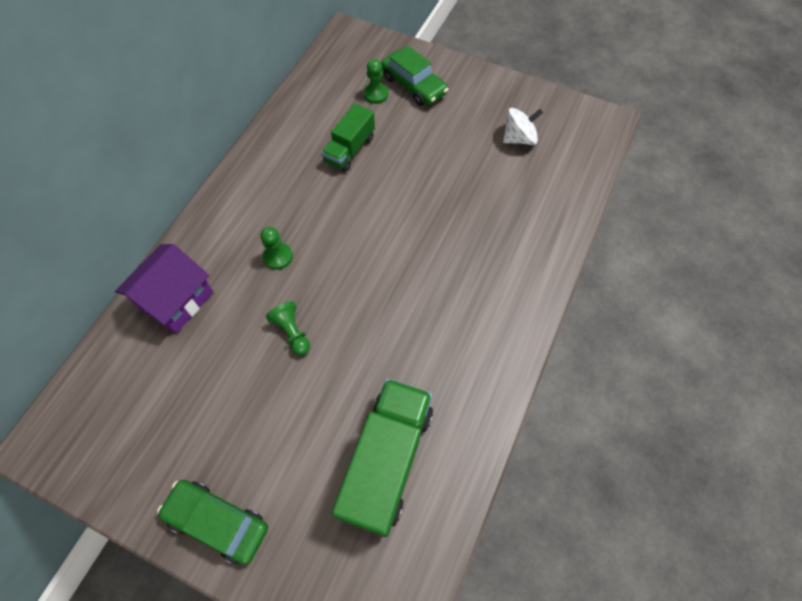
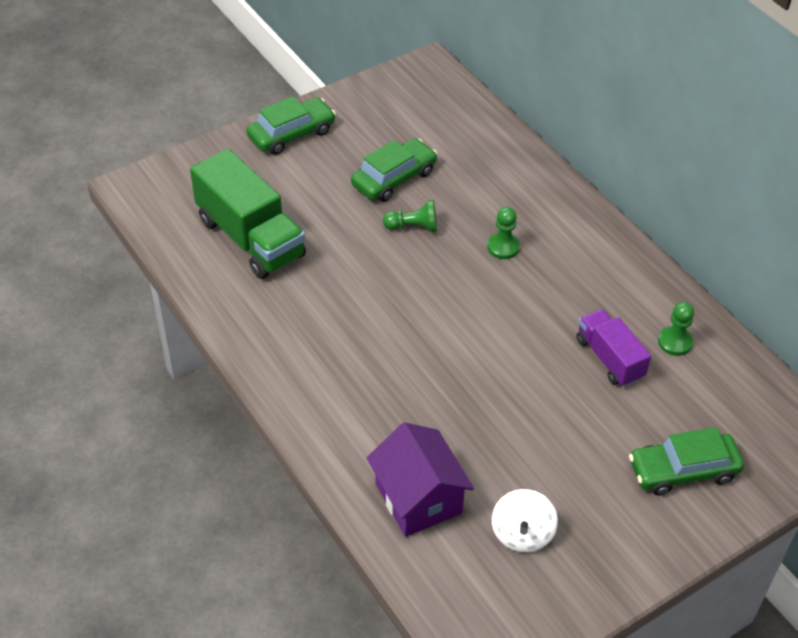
camera: 120 degrees right, 15 degrees down
purple house [115,244,213,333] -> purple house moved to [367,422,474,537]
green truck [322,103,375,172] -> purple truck [577,309,651,387]
green pawn [363,59,388,104] -> green pawn moved to [658,302,694,356]
none -> green car [351,138,437,202]

